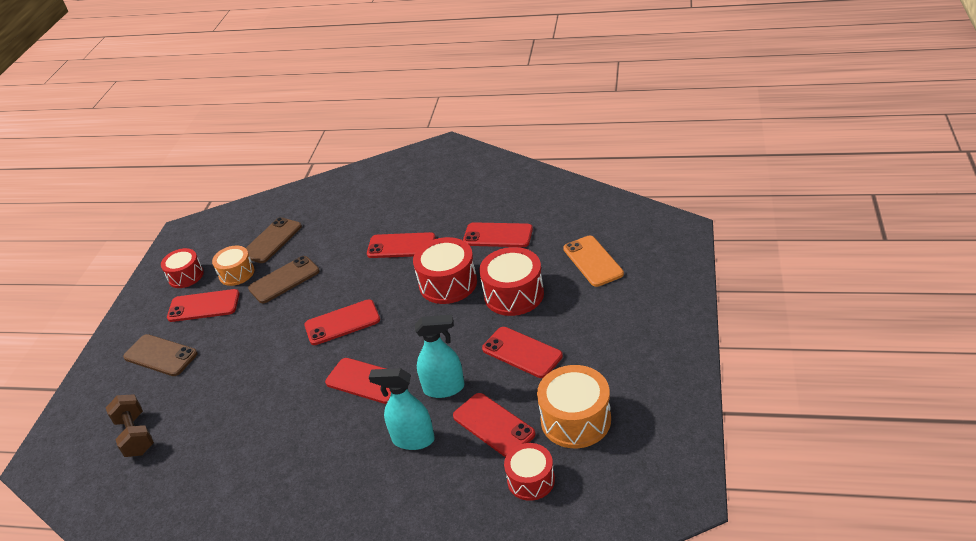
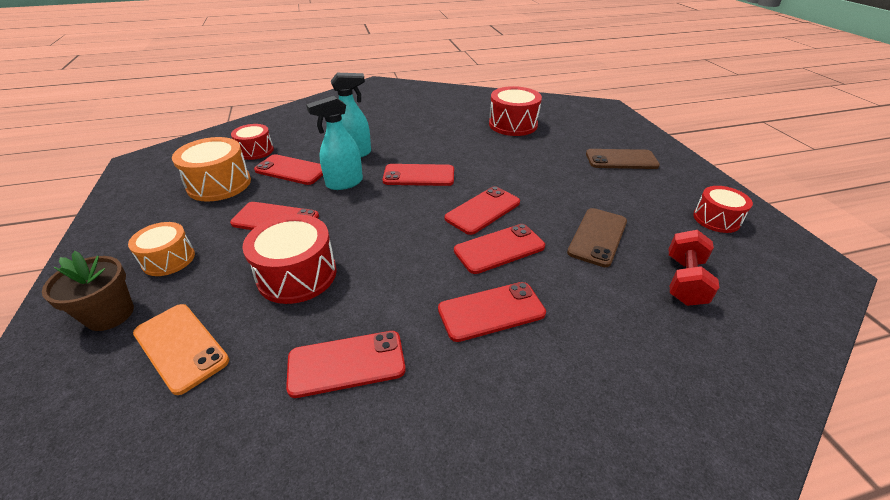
camera: 150 degrees right, 0 degrees up
brown dumbbell [106,394,154,457] -> none
red phone [167,289,239,322] -> red phone moved to [454,224,545,274]
orange drum [212,246,254,286] -> orange drum moved to [128,222,195,276]
brown phone [246,217,302,263] -> red dumbbell [669,230,719,306]
red drum [413,237,477,304] -> red drum moved to [489,86,542,136]
none -> brown flower pot [42,251,134,331]

